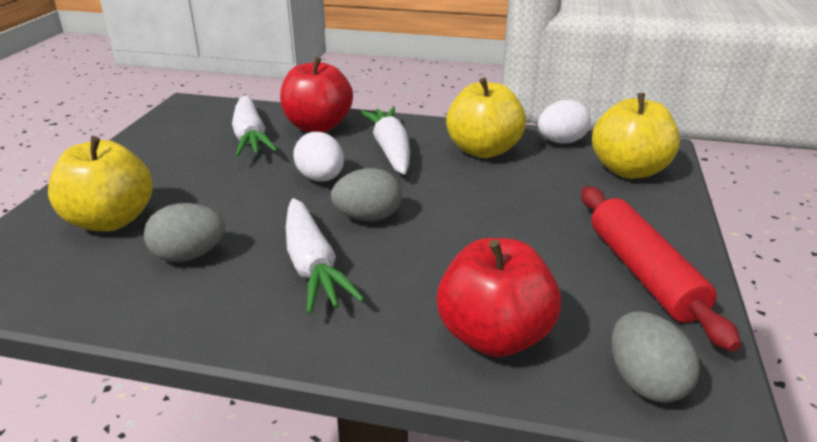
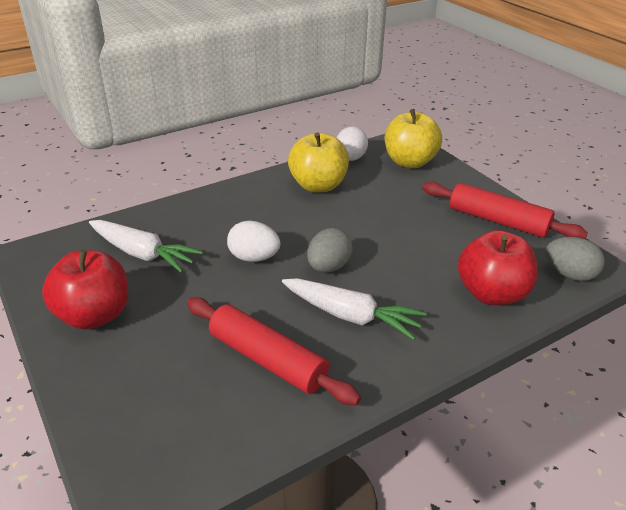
camera: 45 degrees left, 5 degrees up
yellow apple [48,136,153,231] -> none
grey egg [144,203,225,262] -> red rolling pin [187,297,361,405]
red apple [280,57,353,132] -> red apple moved to [42,250,129,330]
white carrot [359,107,410,175] -> none

